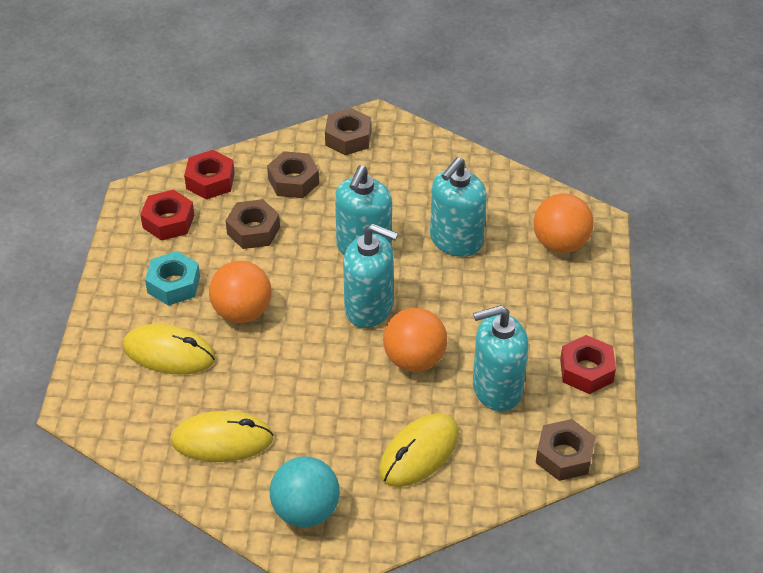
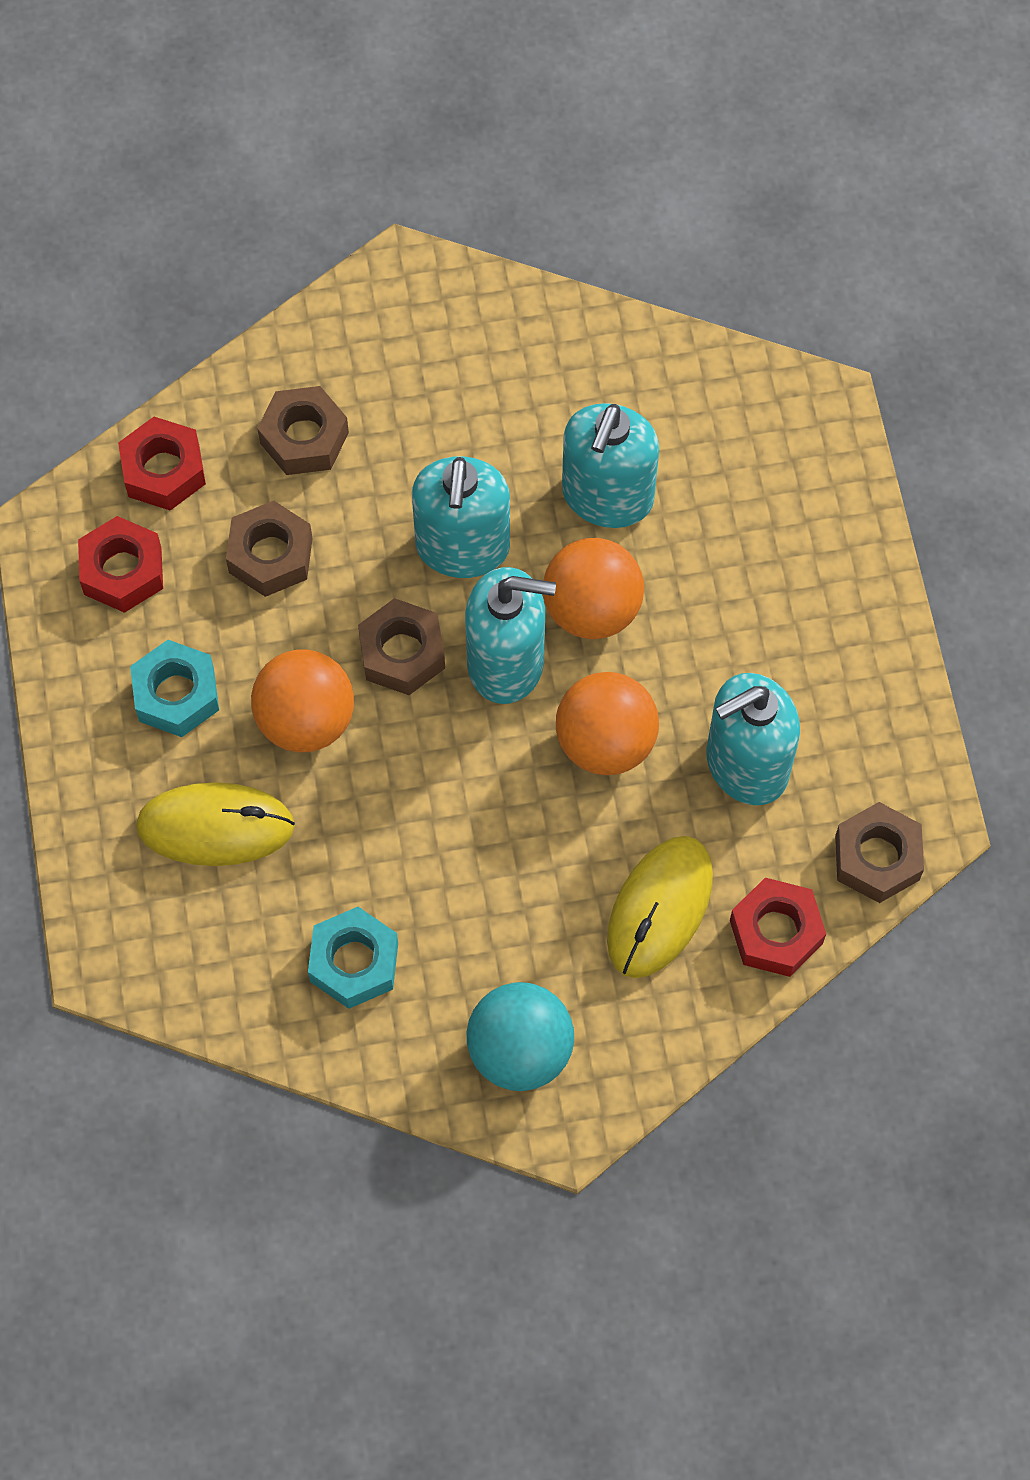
camera: 15 degrees left, 20 degrees up
yellow mouse [171,411,274,462] -> turquoise nut [308,907,398,1009]
brown nut [325,108,371,155] -> brown nut moved to [358,598,445,695]
orange ball [533,193,594,253] -> orange ball moved to [543,538,644,639]
red nut [560,335,616,394] -> red nut moved to [730,878,826,977]

